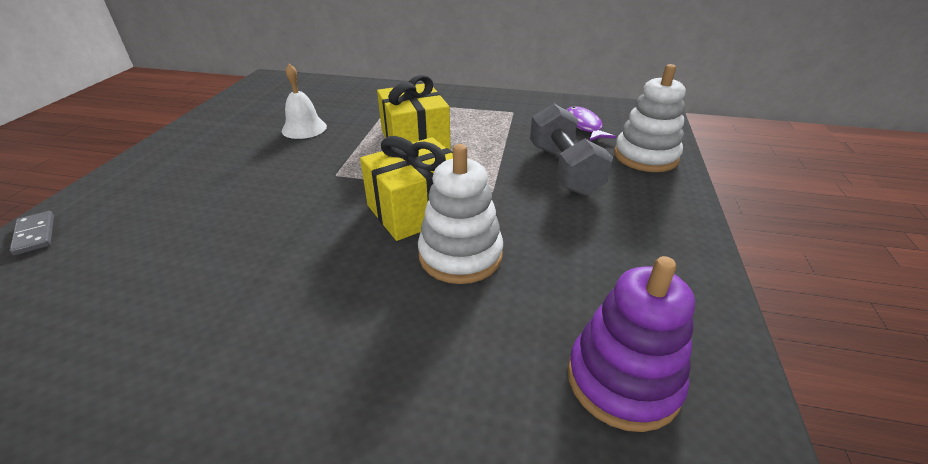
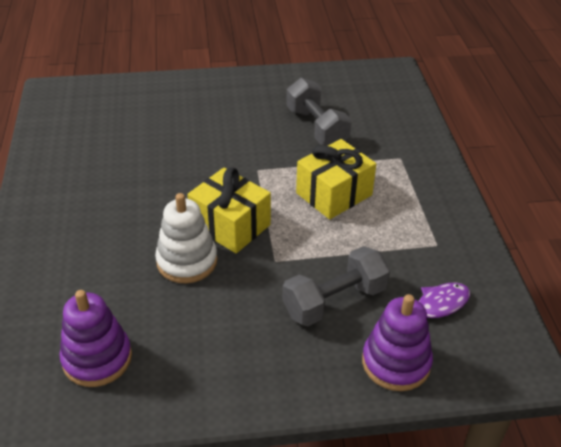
camera: 70 degrees right, 5 degrees up
grey domino [10,211,54,255] -> none
white bell [282,64,327,139] -> grey dumbbell [286,78,352,146]
white stacking toy [614,64,686,172] -> purple stacking toy [362,294,433,391]

